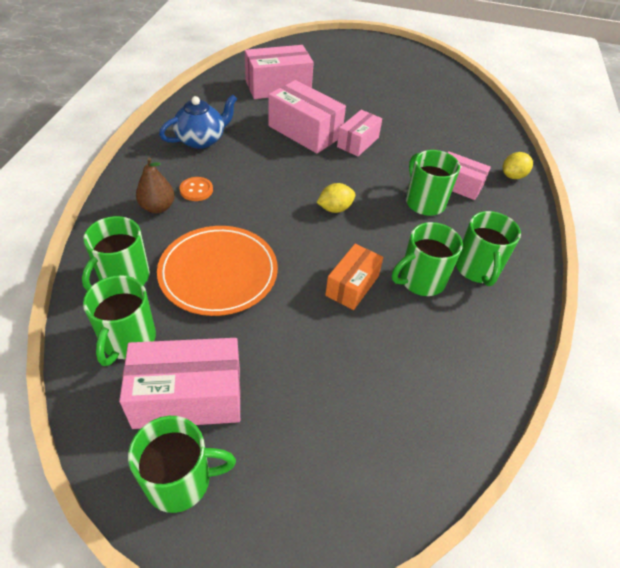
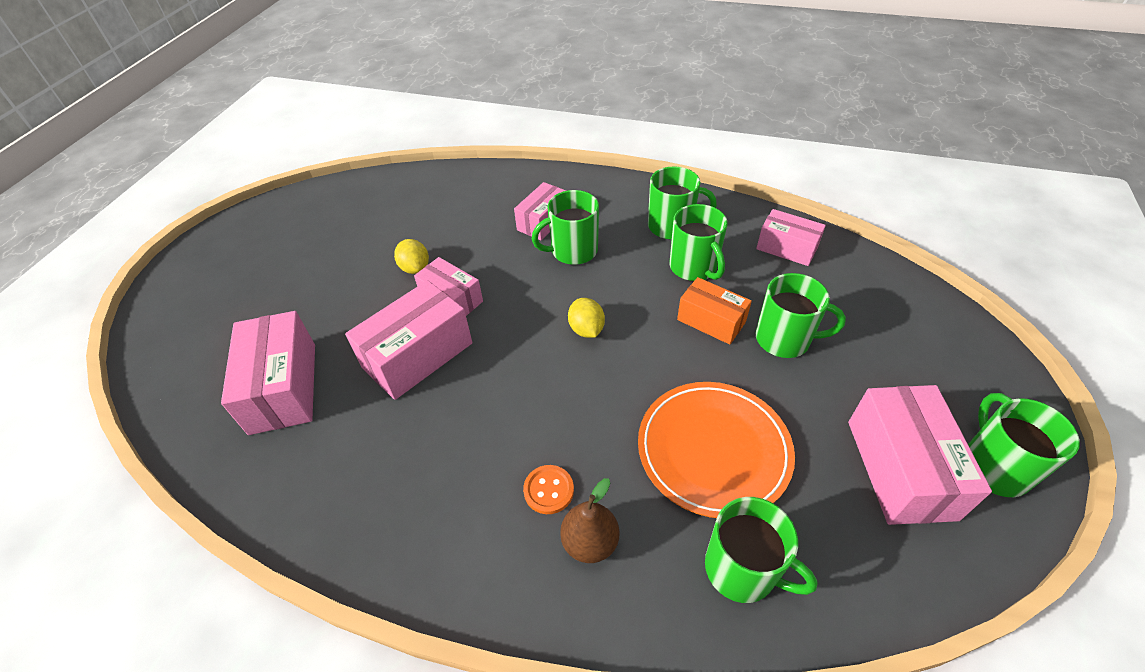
camera: 80 degrees left, 0 degrees up
green mug [83,275,156,366] -> green mug moved to [756,273,846,358]
blue teapot [159,95,237,149] -> none
yellow lemon [503,152,533,179] -> yellow lemon moved to [394,239,429,274]
none -> pink box [756,209,826,266]

